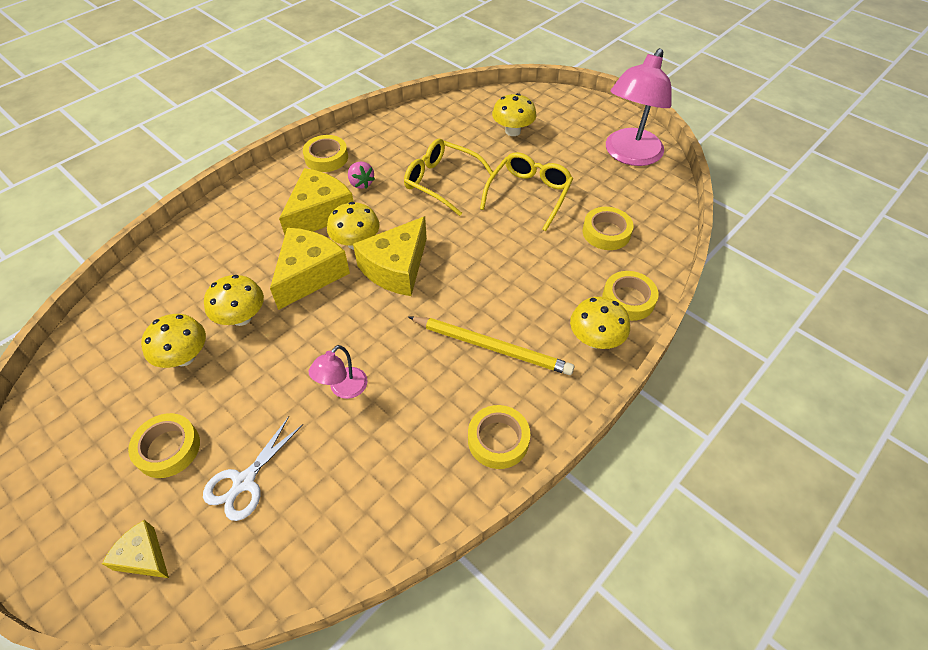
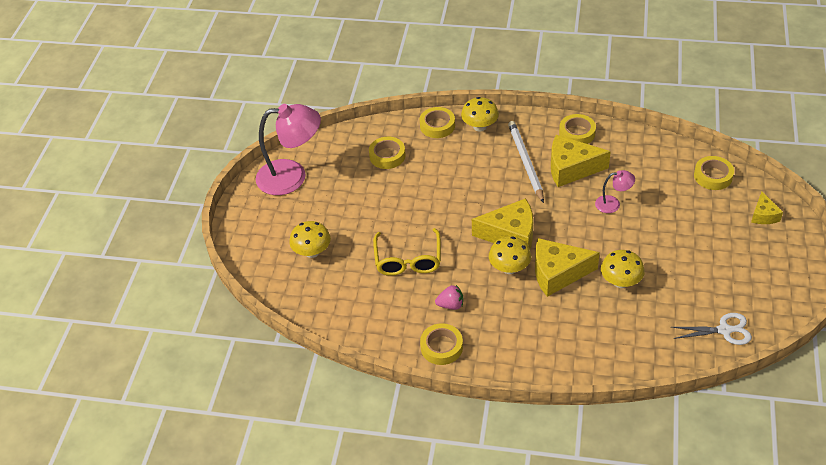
camera: 120 degrees left, 5 degrees down
yellow tape [128,413,200,478] -> yellow tape moved to [694,156,734,190]
yellow mushroom [141,314,206,368] -> none
white scissors [203,416,304,521] -> white scissors moved to [671,313,752,345]
yellow cheese [279,168,354,235] -> yellow cheese moved to [551,135,611,187]
pink strawberry [348,161,375,189] -> pink strawberry turned 60 degrees clockwise [435,285,463,310]
yellow pencil [409,316,574,375] -> white pencil [508,121,544,203]
yellow glasses [480,152,573,231] -> none

